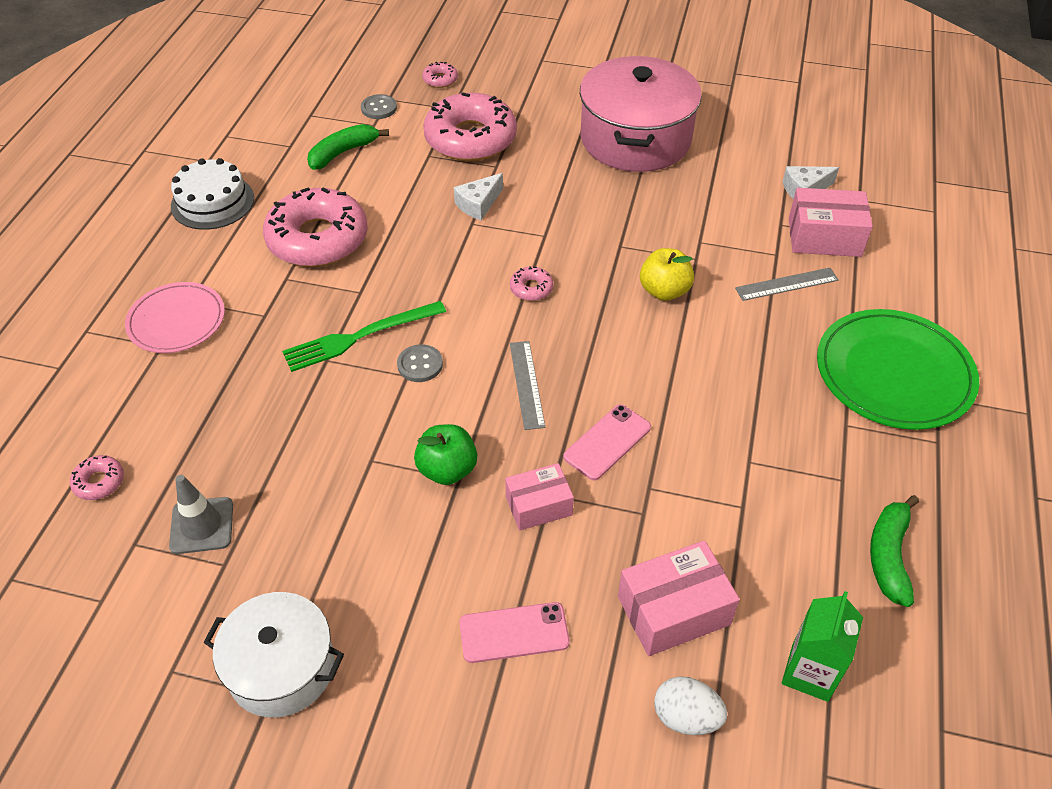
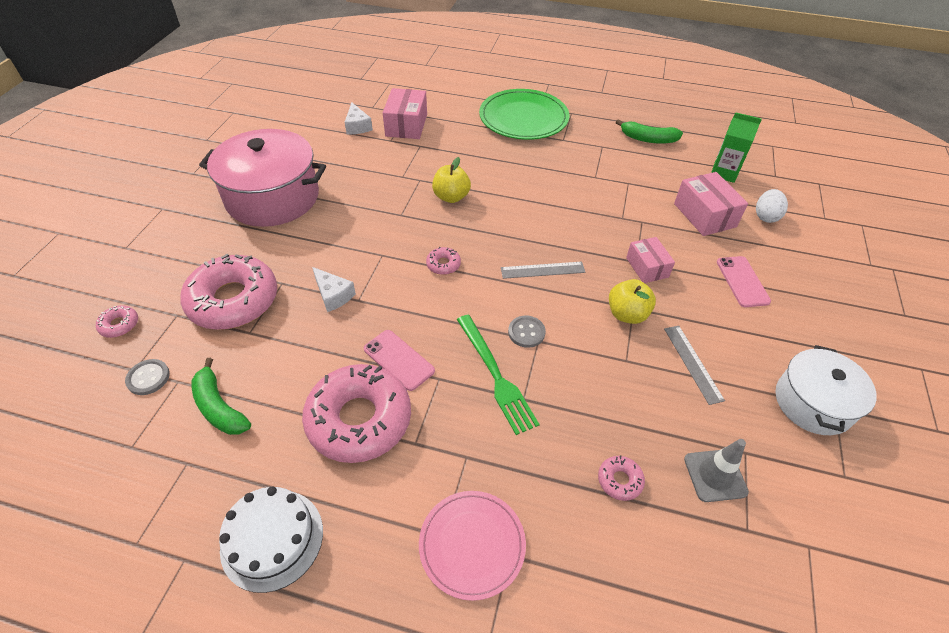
camera: 90 degrees left, 0 degrees up
pink donut [70,455,124,500] -> pink donut moved to [598,455,645,501]
green apple [414,424,477,485] -> yellow apple [609,279,656,324]
pink phone [563,404,651,480] -> pink phone moved to [364,330,435,391]
grey ruler [735,268,839,301] -> grey ruler moved to [664,326,725,405]

